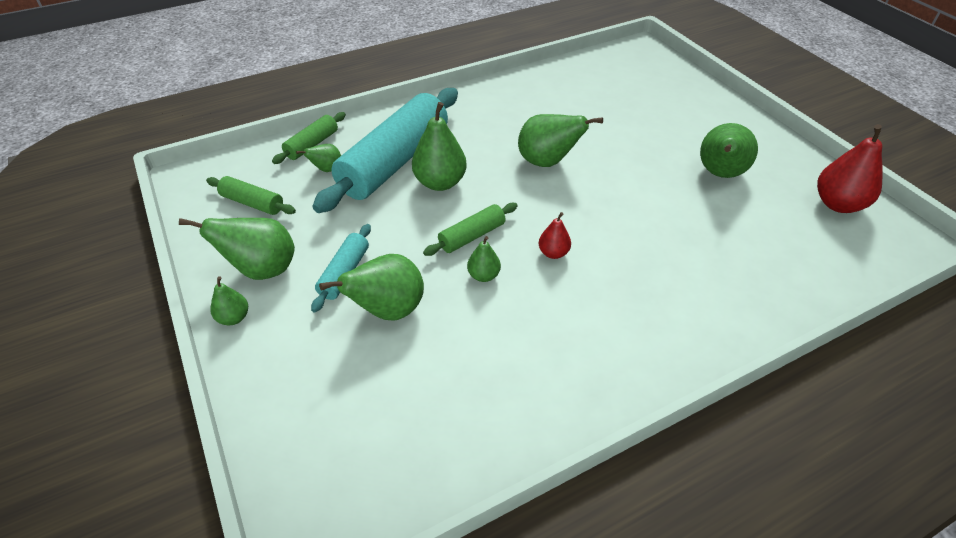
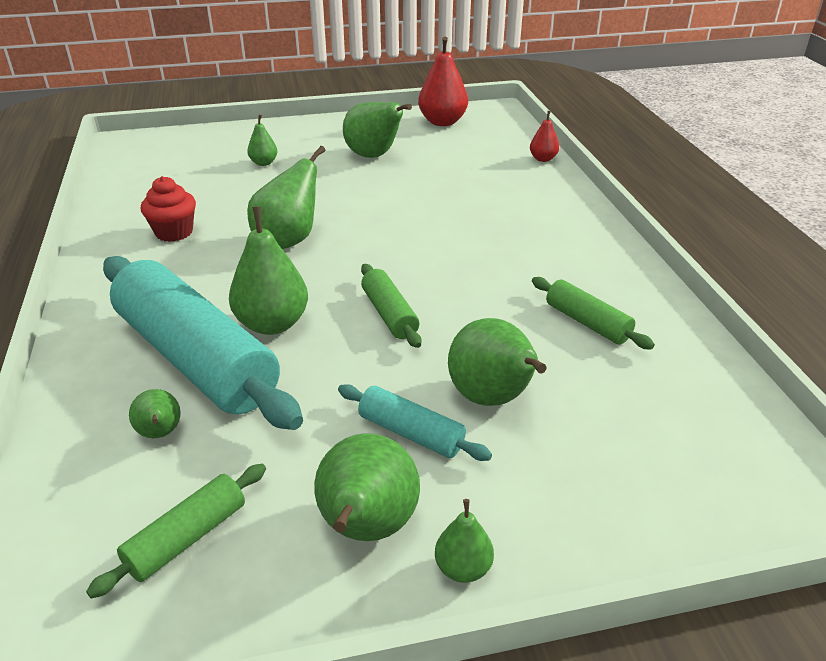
camera: 75 degrees left, 10 degrees down
green rolling pin [272,112,346,164] -> green rolling pin moved to [532,277,655,349]
green pear [467,236,501,282] -> green pear moved to [247,114,278,166]
red pear [539,212,571,259] -> red pear moved to [530,111,559,162]
none -> red cupcake [141,176,196,242]

